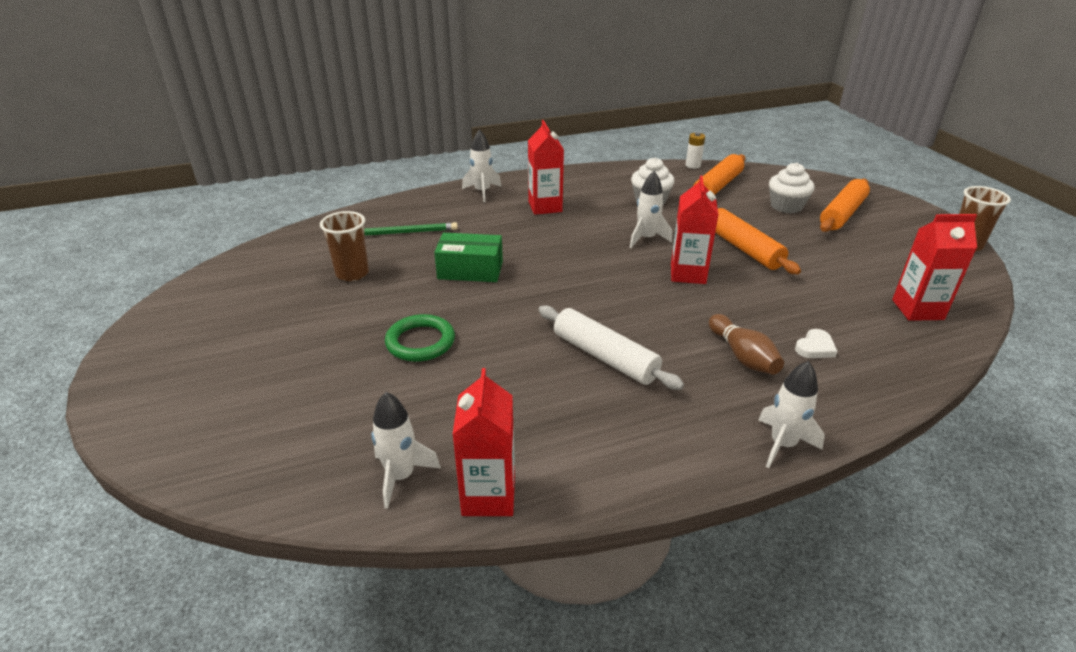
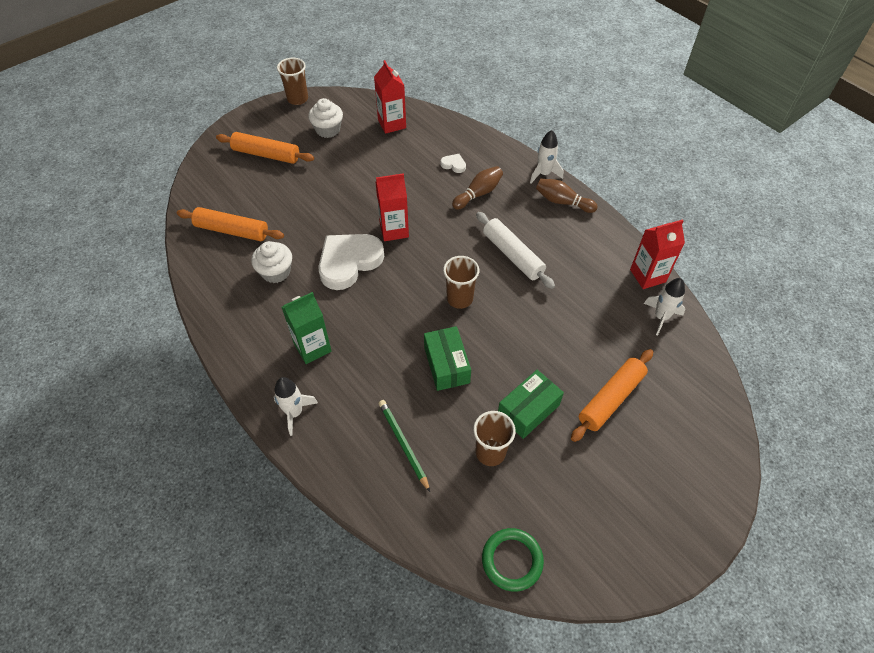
camera: 110 degrees left, 20 degrees up
green ring [385,314,455,362] -> green ring moved to [482,528,544,591]
red carton [528,120,564,215] -> green carton [282,292,332,364]
white rolling pin [538,305,684,390] -> white rolling pin turned 60 degrees counterclockwise [476,212,555,289]
white rocket [630,171,672,248] -> white heart [318,234,384,290]
white battery [686,132,705,169] -> none
orange rolling pin [715,208,801,274] -> orange rolling pin moved to [571,349,653,442]
white cupcake [769,162,814,214] -> white cupcake moved to [308,98,343,138]
none -> brown cup [443,256,479,309]
none -> green box [498,370,564,439]
none -> brown bowling pin [536,179,598,213]

